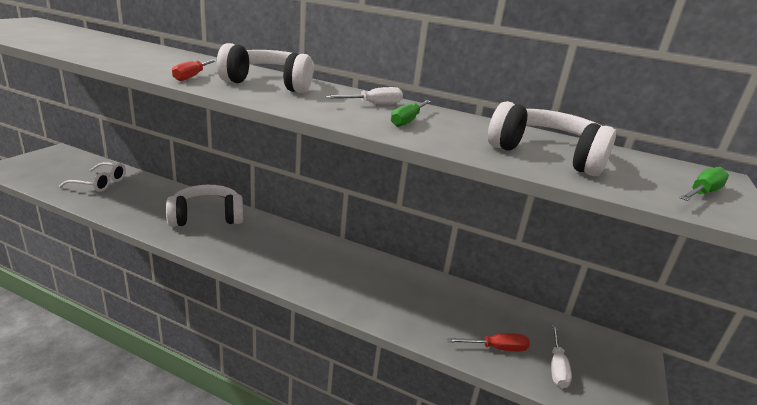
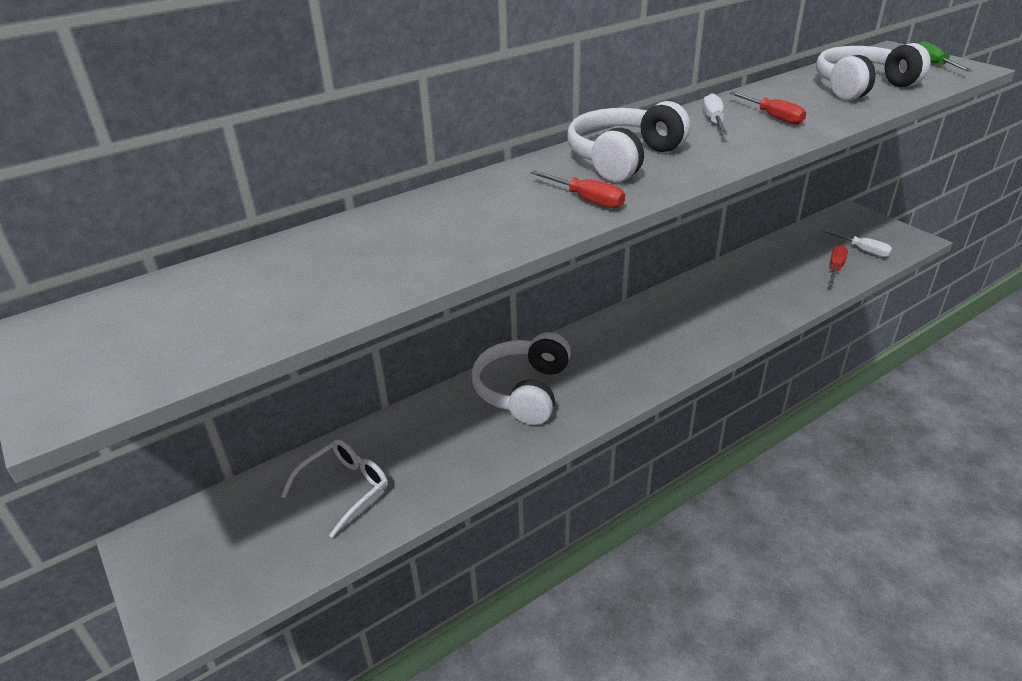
camera: 55 degrees left, 10 degrees up
green screwdriver [391,100,431,127] -> red screwdriver [730,92,806,125]

